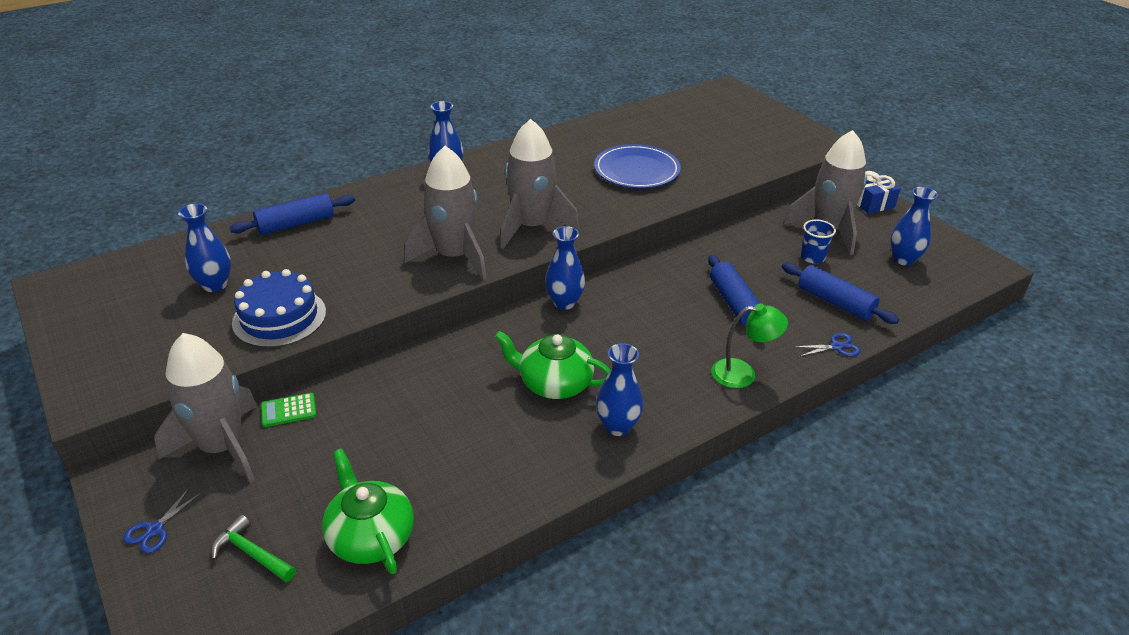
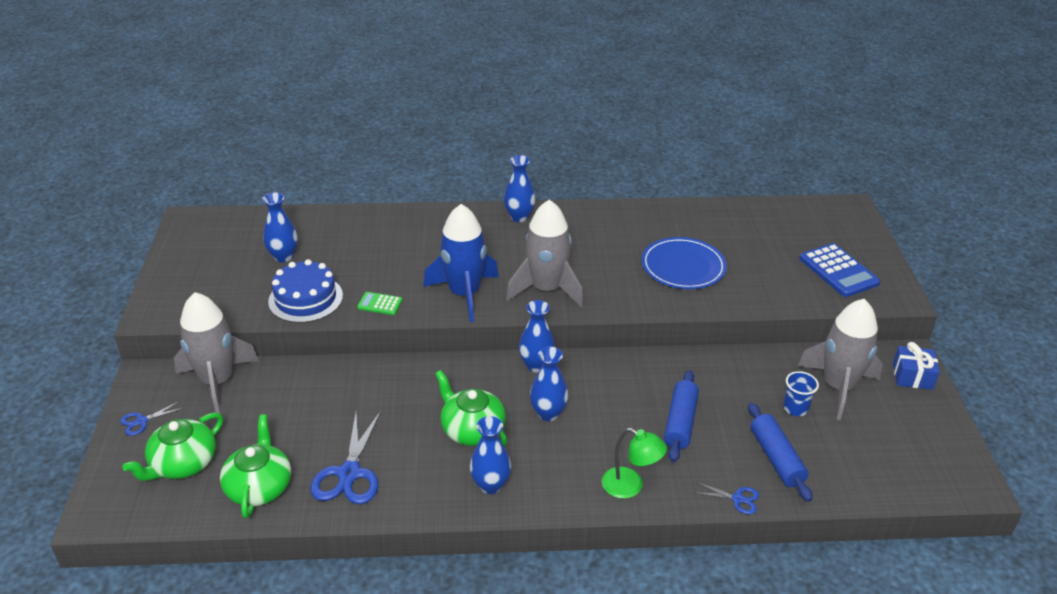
camera: 30 degrees right, 0 degrees up
green hammer [211,515,296,582] -> green teapot [122,413,223,481]
blue rolling pin [229,193,355,235] -> none
green calculator [261,393,316,427] -> green calculator moved to [357,292,403,315]
grey rocket [404,146,487,280] -> blue rocket [423,204,499,323]
blue vase [890,187,938,266] -> blue vase moved to [530,347,568,421]
none -> blue scissors [310,411,381,504]
none -> blue calculator [799,243,880,297]

